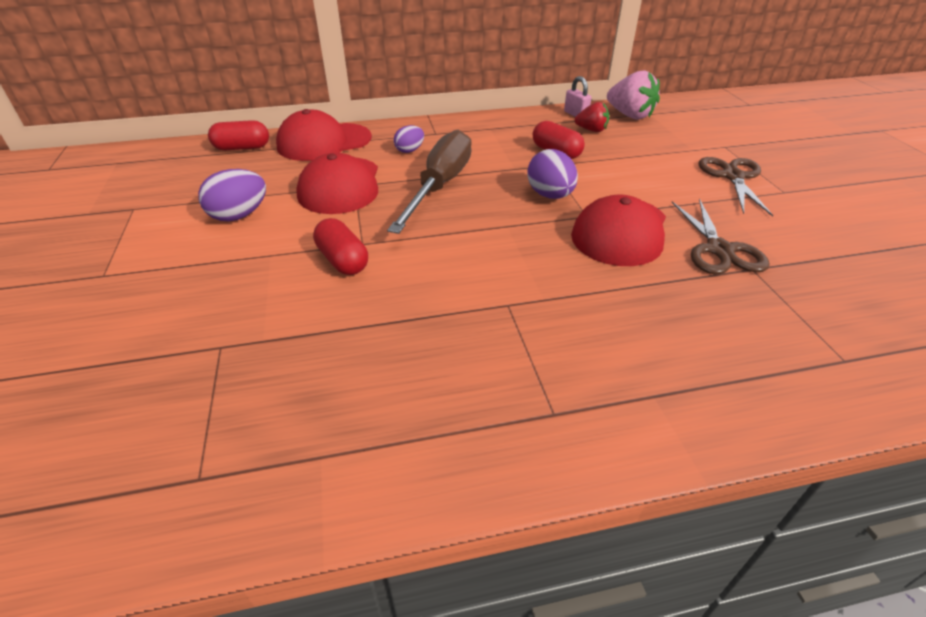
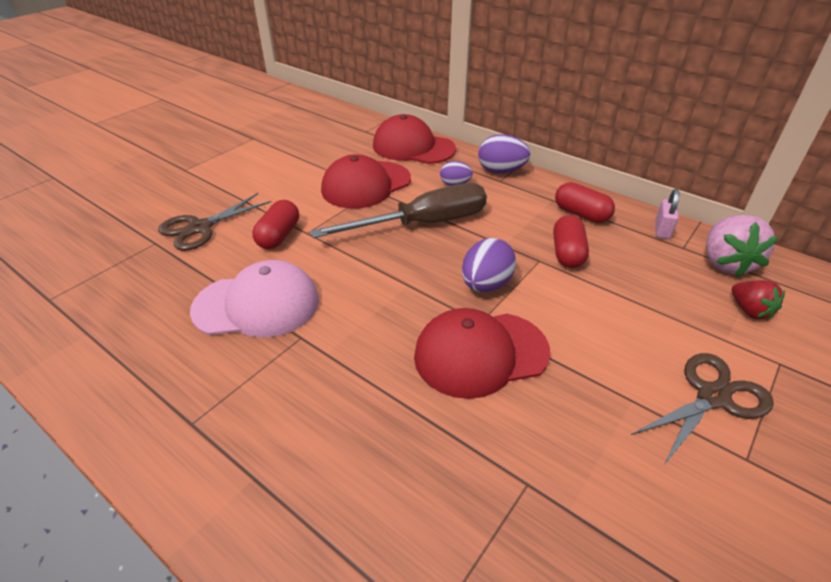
camera: 50 degrees right, 0 degrees up
purple egg [198,169,266,221] -> purple egg moved to [478,134,530,174]
red capsule [208,120,269,150] -> red capsule moved to [555,182,615,223]
red strawberry [575,102,609,132] -> red strawberry moved to [732,280,785,320]
brown scissors [672,199,770,274] -> brown scissors moved to [158,193,272,251]
none -> pink cap [190,260,319,337]

